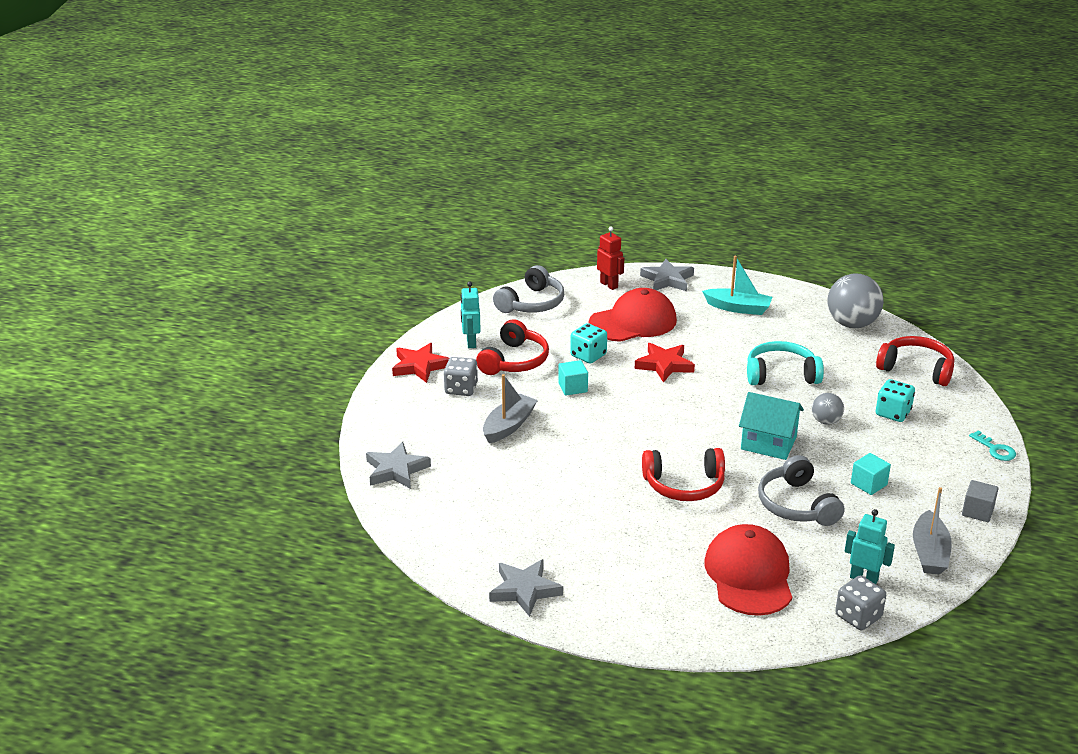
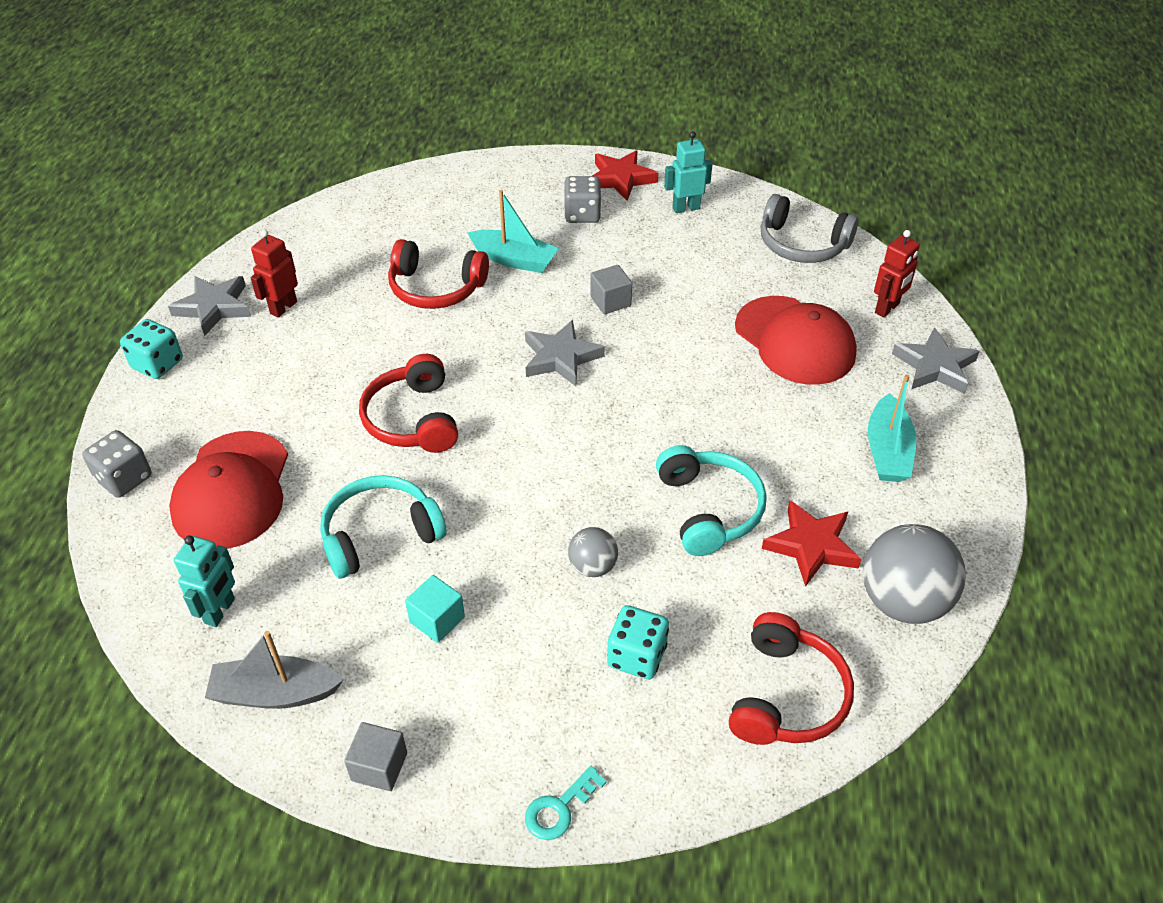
camera: 80 degrees right, 15 degrees up
grey star [366,442,431,489] -> grey star moved to [525,320,605,386]
red headphones [476,319,549,375] -> red headphones moved to [388,239,489,309]
grey boat [483,374,538,443] -> turquoise boat [468,190,559,273]
turquoise cube [558,360,588,395] -> grey cube [590,265,632,314]
turquoise dice [570,323,607,364] -> turquoise dice moved to [120,319,183,379]
red star [635,343,695,383] -> red star moved to [762,500,862,587]
red cap [705,524,792,616] -> red cap turned 105 degrees clockwise [169,431,288,549]
turquoise house [739,392,804,460] -> none
grey headphones [758,455,844,526] -> turquoise headphones [320,475,447,578]
grey dice [835,576,886,630] -> grey dice moved to [82,430,152,498]
none -> red robot [251,229,298,318]

